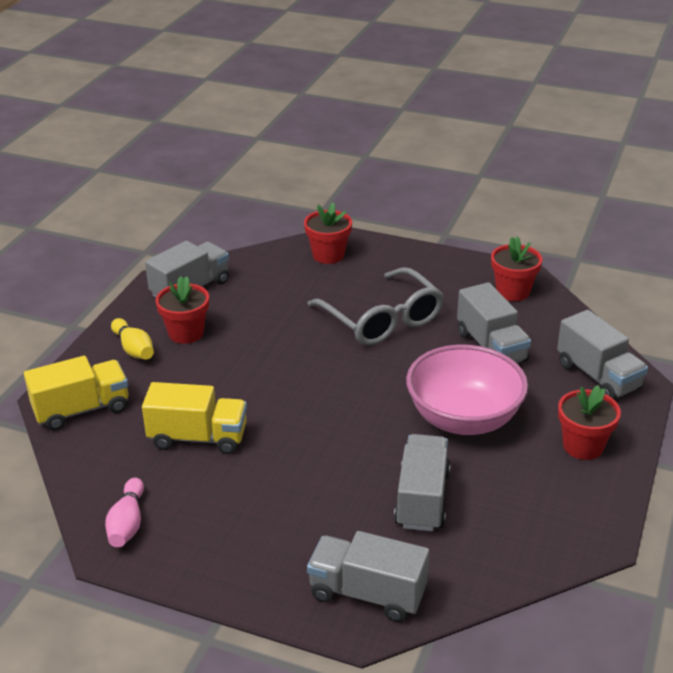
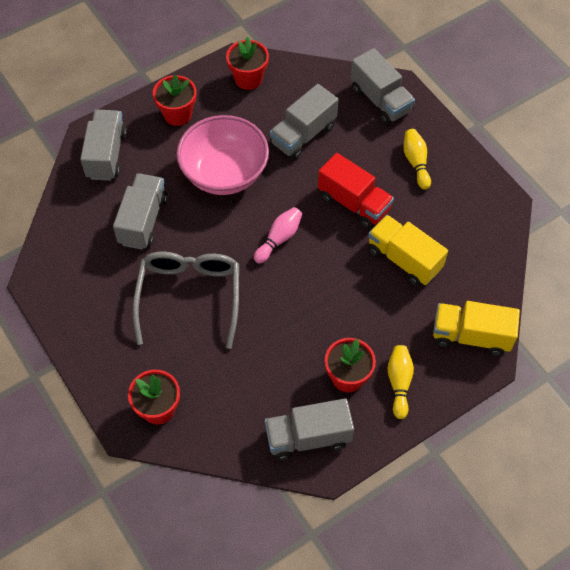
camera: 145 degrees left, 25 degrees up
pink bowling pin [105,478,144,547] -> pink bowling pin moved to [254,207,302,263]
red flower pot [491,236,542,301] -> red flower pot moved to [226,37,269,90]
none -> red truck [318,153,394,229]
none -> yellow bowling pin [403,129,431,190]

